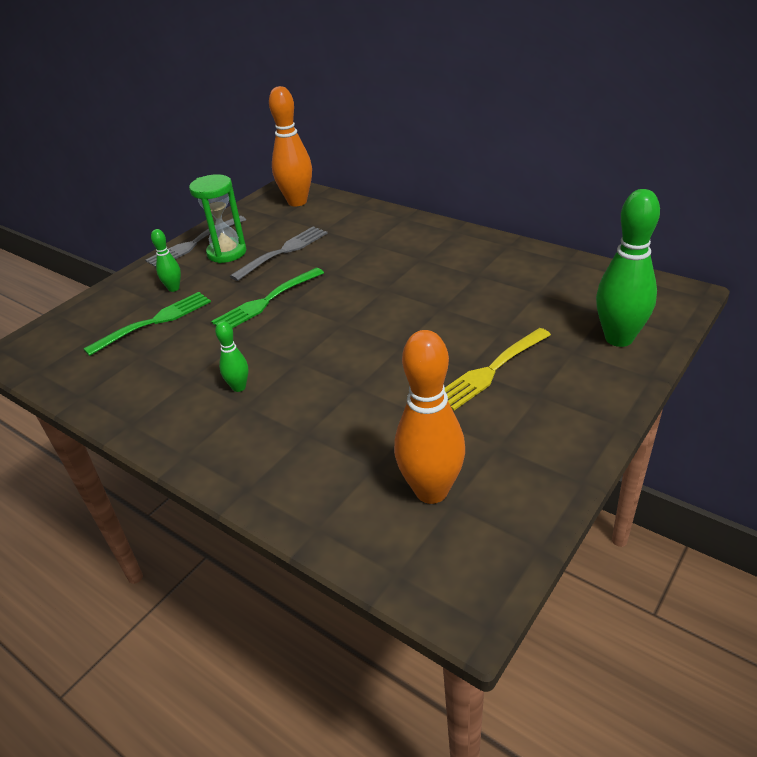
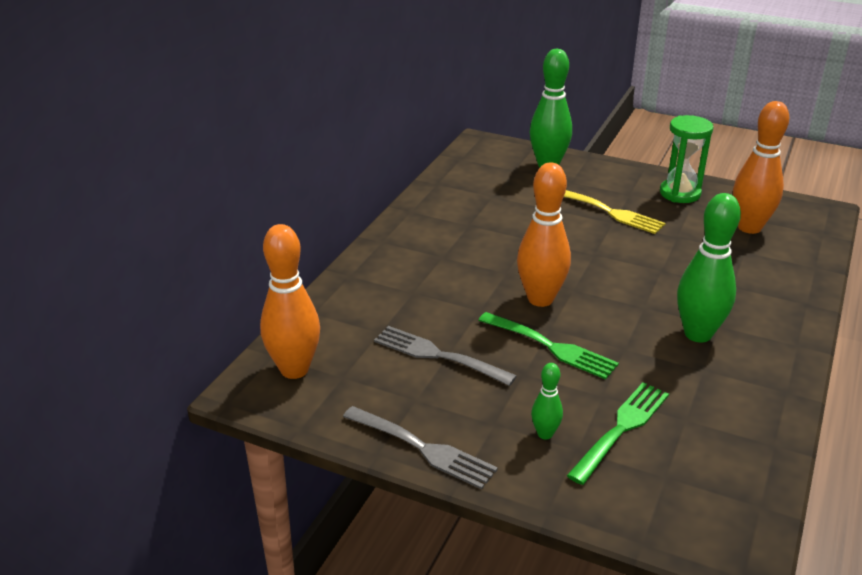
camera: 105 degrees left, 5 degrees down
green fork [83,292,211,356] -> green fork turned 90 degrees clockwise [567,382,669,485]
green hourglass [189,174,246,263] -> green hourglass moved to [660,115,713,203]
green bowling pin [215,321,249,392] -> green bowling pin [677,193,741,342], size x2.02
none -> orange bowling pin [517,162,571,307]

